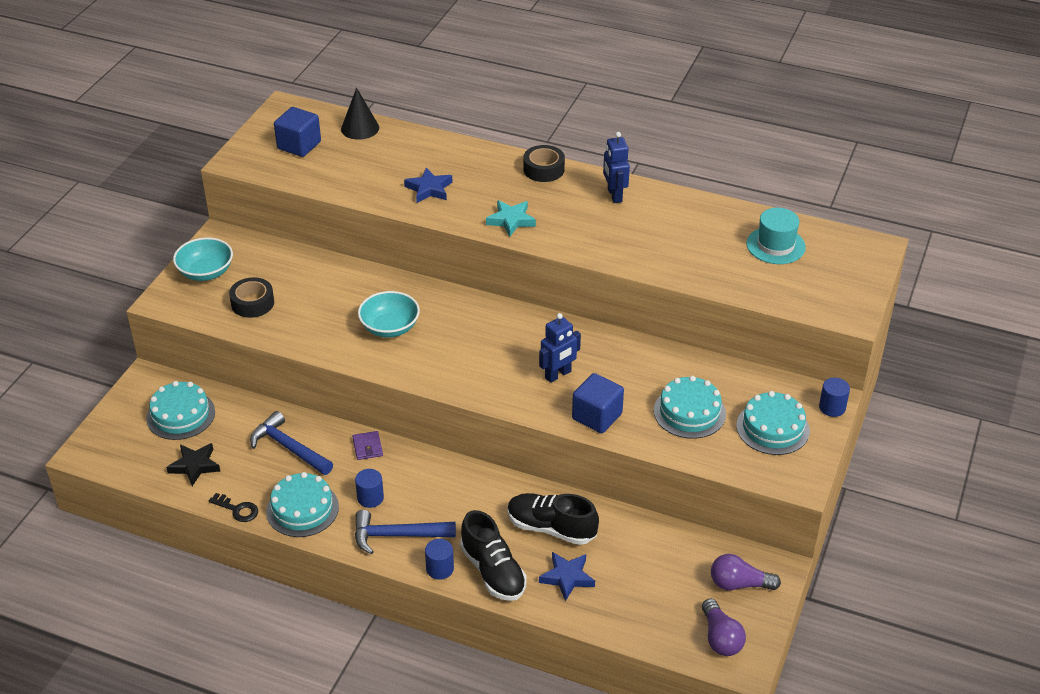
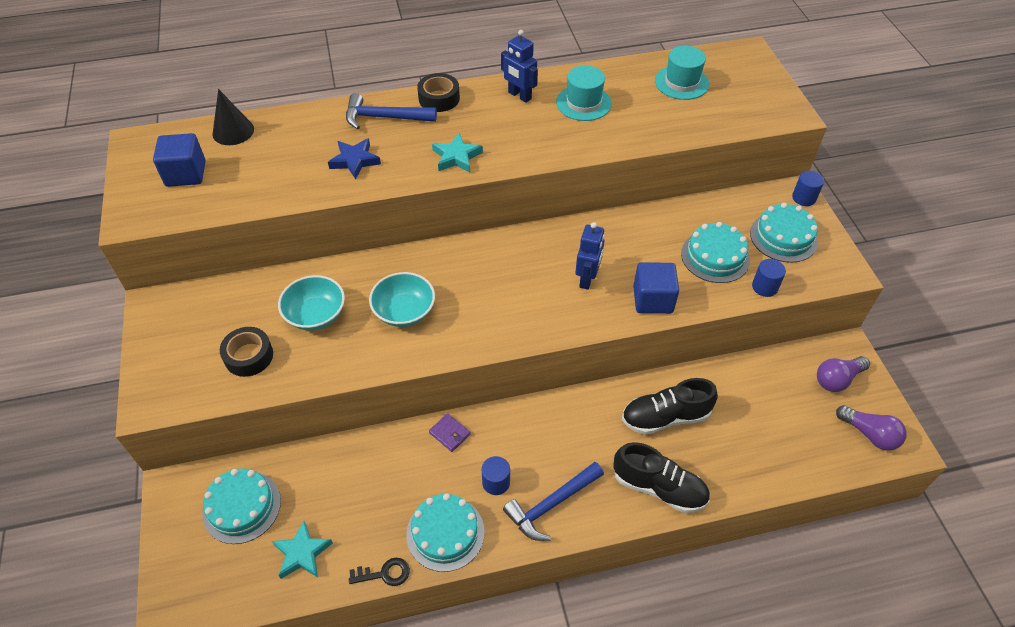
camera: 35 degrees left, 10 degrees up
black star [166,443,220,486] -> turquoise star [272,521,333,579]
turquoise bowl [173,237,233,281] -> turquoise bowl moved to [278,275,345,330]
blue hammer [250,411,333,475] -> blue hammer moved to [346,93,437,129]
blue cylinder [425,539,454,580] -> blue cylinder moved to [752,259,786,297]
blue star [539,552,595,601] -> none
none -> turquoise hat [556,66,612,121]

